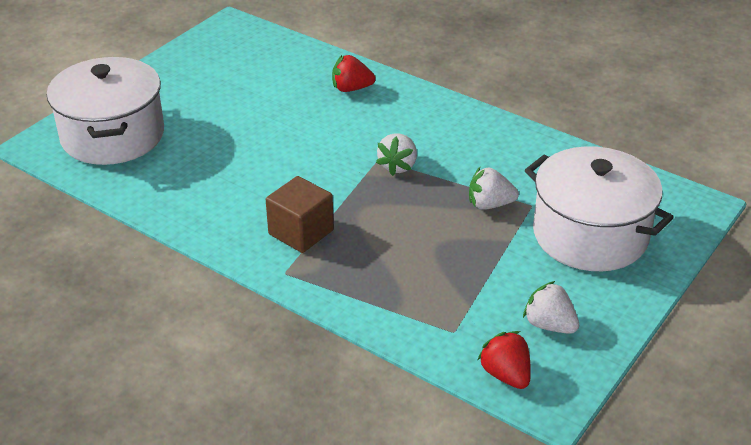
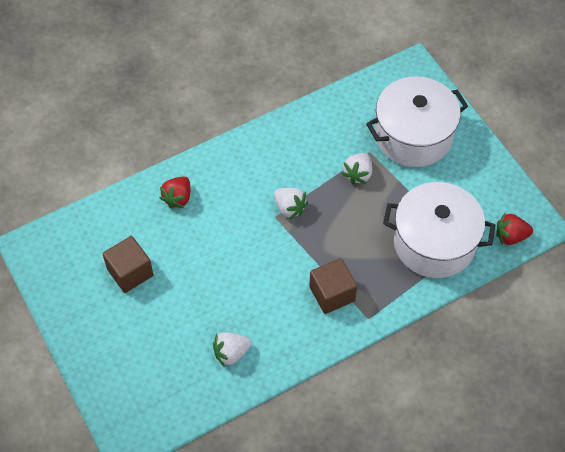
camera: 65 degrees left, 20 degrees up
white pot [47,57,164,165] -> white pot moved to [383,182,495,278]
white strawberry [523,281,579,334] -> white strawberry moved to [213,332,252,367]
none -> brown cube [103,236,154,293]

